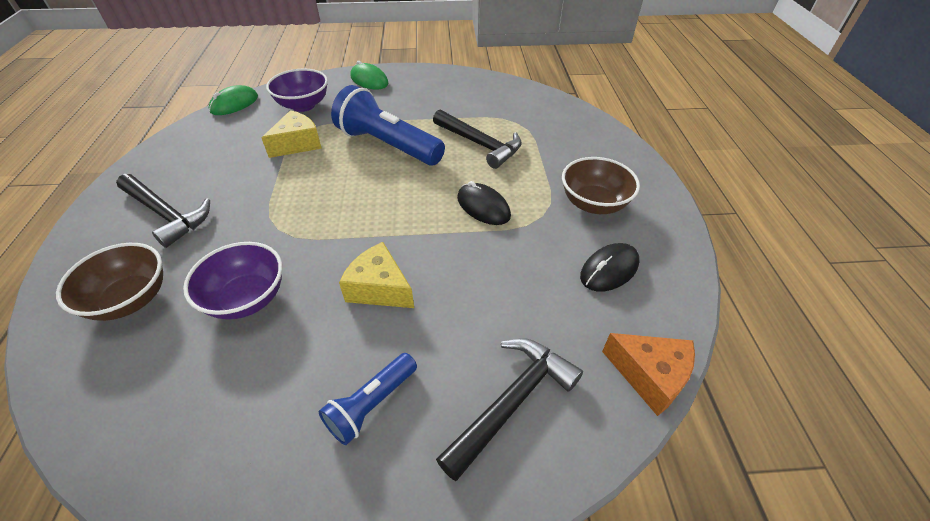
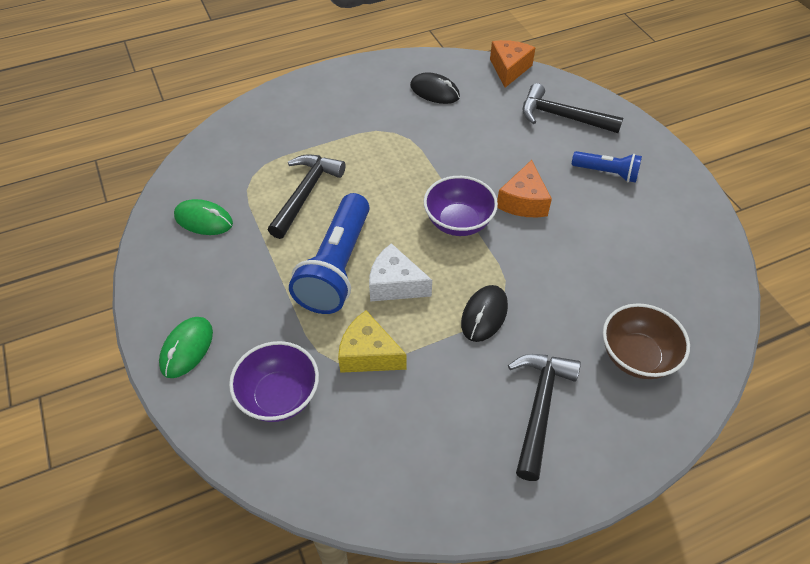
camera: 110 degrees left, 5 degrees up
purple bowl [183,242,282,319] -> purple bowl moved to [424,176,498,236]
green mouse [209,85,258,115] -> green mouse moved to [174,199,233,235]
yellow cheese [339,242,414,308] -> orange cheese [497,160,552,217]
black mouse [457,181,511,225] -> black mouse moved to [461,285,508,342]
brown bowl [562,157,640,214] -> none
none -> white cheese [369,243,432,301]

